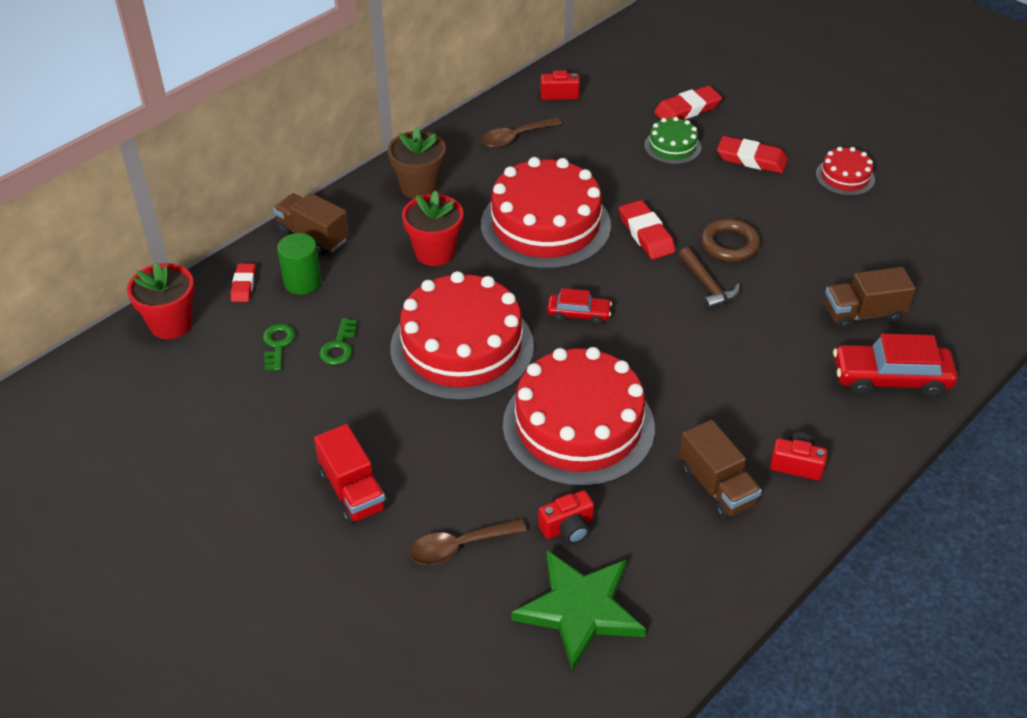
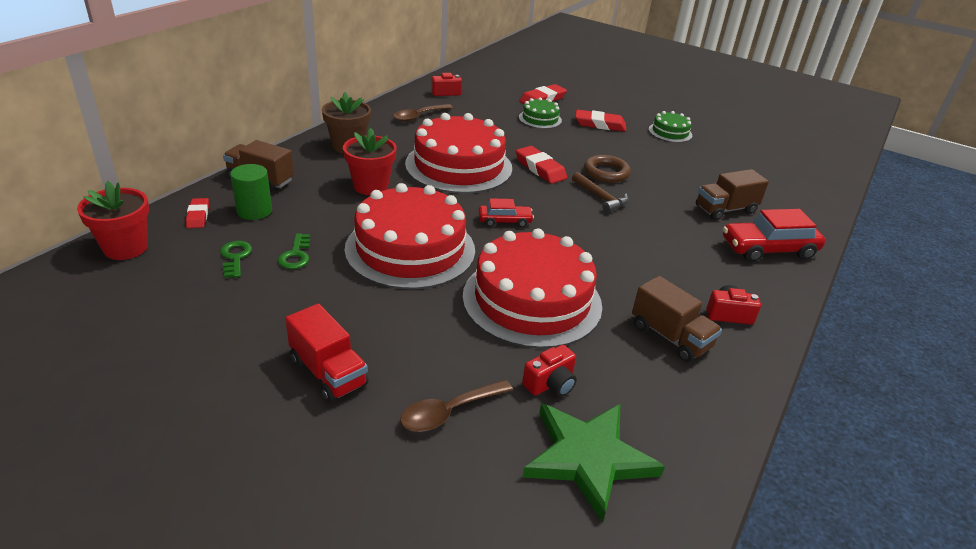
camera: 15 degrees left, 10 degrees down
red cake [816,147,875,196] -> green cake [649,111,692,143]

